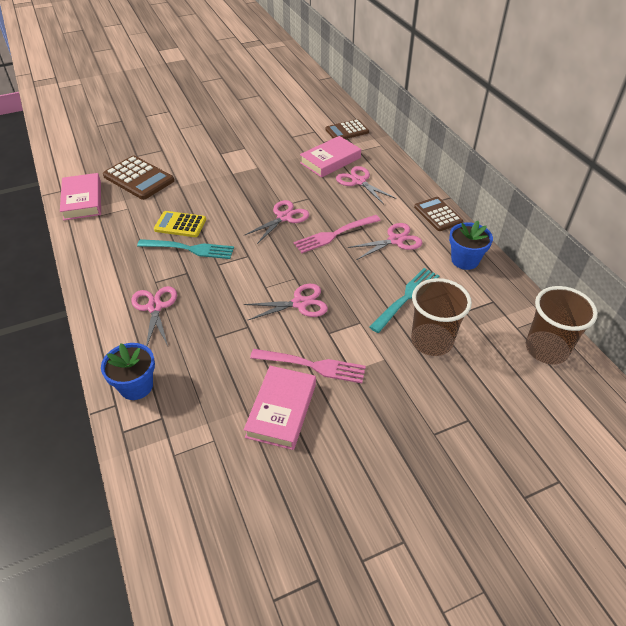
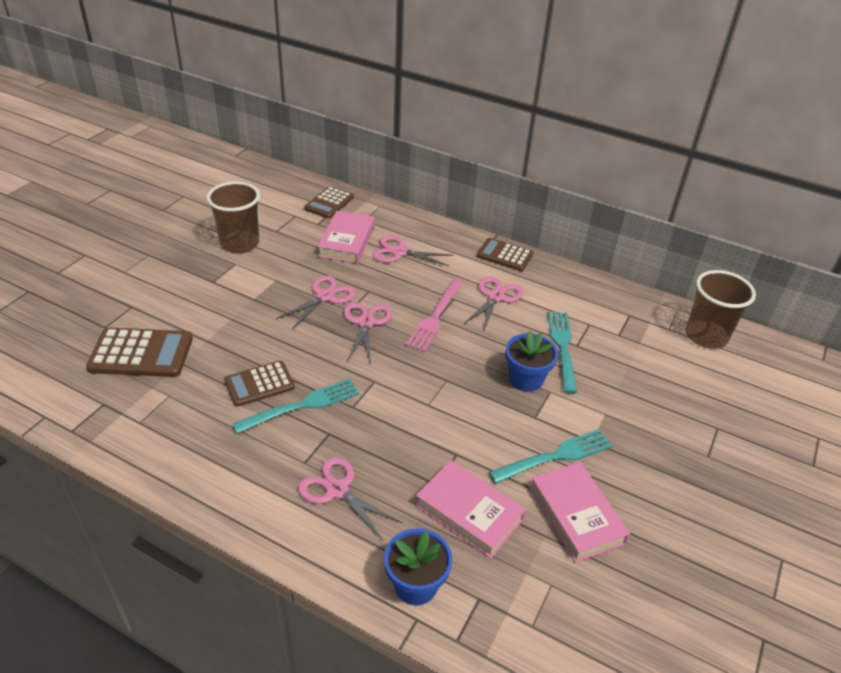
camera: 40 degrees left, 5 degrees down
pink book [60,173,101,220] -> pink book moved to [415,460,526,558]
yellow calculator [154,211,206,237] -> brown calculator [224,361,295,407]
pink scissors [244,284,328,320] -> pink scissors moved to [276,276,356,329]
pink fork [250,349,366,383] -> turquoise fork [489,429,613,484]
brown cup [411,278,472,356] -> brown cup moved to [206,181,260,254]
blue flower pot [449,221,493,270] -> blue flower pot moved to [505,330,558,392]

